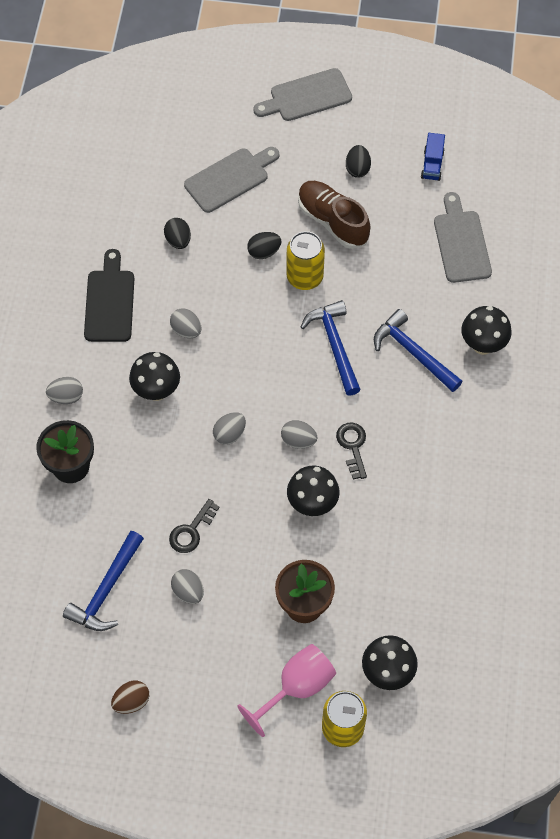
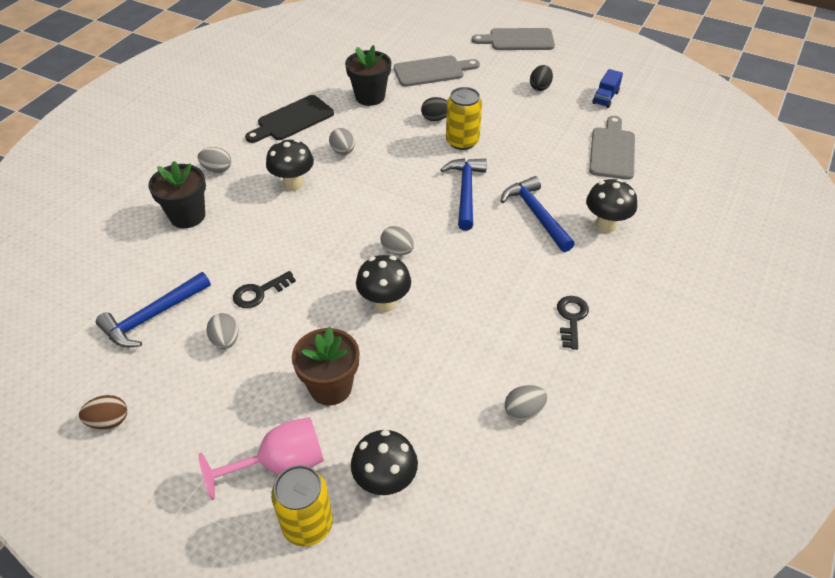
camera: 20 degrees right, 15 degrees down
black cutting board [84,249,134,342] -> black cutting board turned 150 degrees counterclockwise [245,95,334,143]
black egg [164,218,191,249] -> black flower pot [345,45,391,106]
grey egg [213,412,246,445] -> grey egg moved to [505,385,547,421]
brown shoe [298,181,370,249] -> none
black key [336,423,367,479] -> black key moved to [557,296,589,350]

